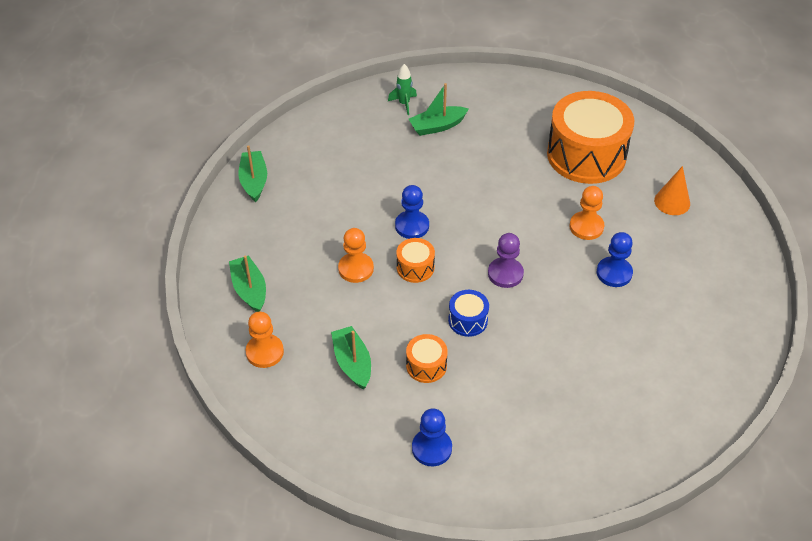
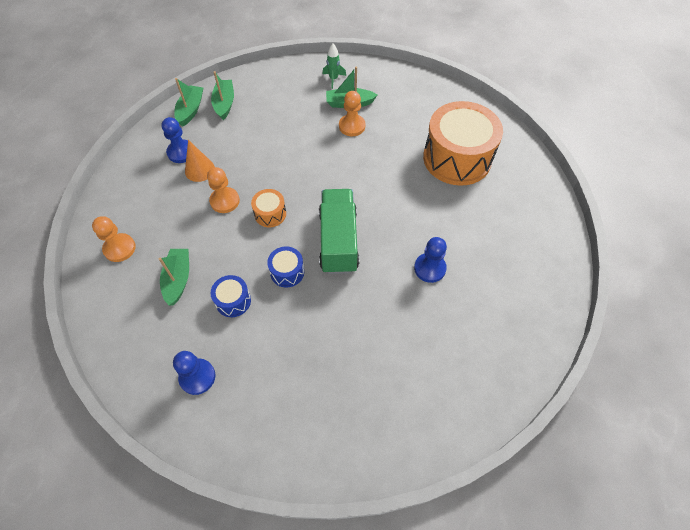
camera: 20 degrees right, 10 degrees up
green boat [229,255,266,312] -> green boat moved to [211,71,234,120]
blue pawn [395,185,429,239] -> blue pawn moved to [162,117,193,163]
orange drum [406,334,448,383] -> blue drum [211,275,251,317]
purple pawn [488,233,524,288] -> green truck [319,189,359,274]
orange pawn [569,186,604,240] -> orange pawn moved to [339,91,365,136]
orange cone [654,166,690,215] -> orange cone moved to [185,140,215,182]

